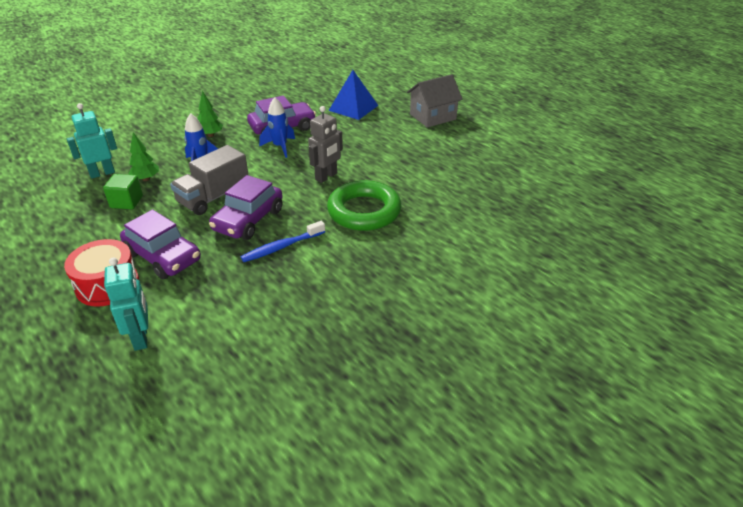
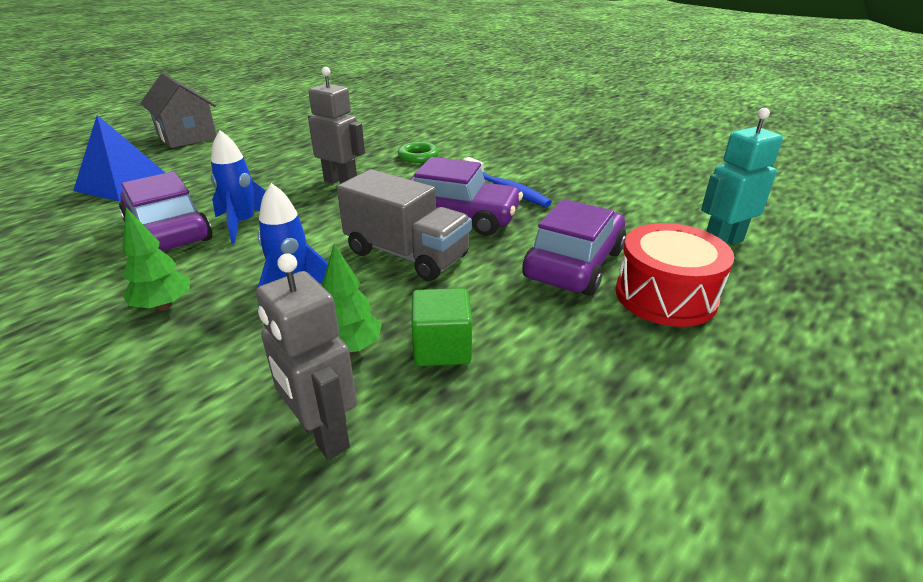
camera: 100 degrees left, 5 degrees down
turquoise robot [67,103,117,179] -> grey robot [256,253,357,460]
green ring [327,180,402,231] -> green ring [398,142,439,163], size x0.46

